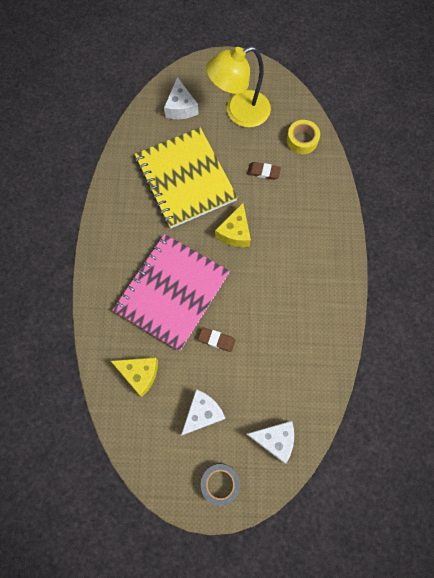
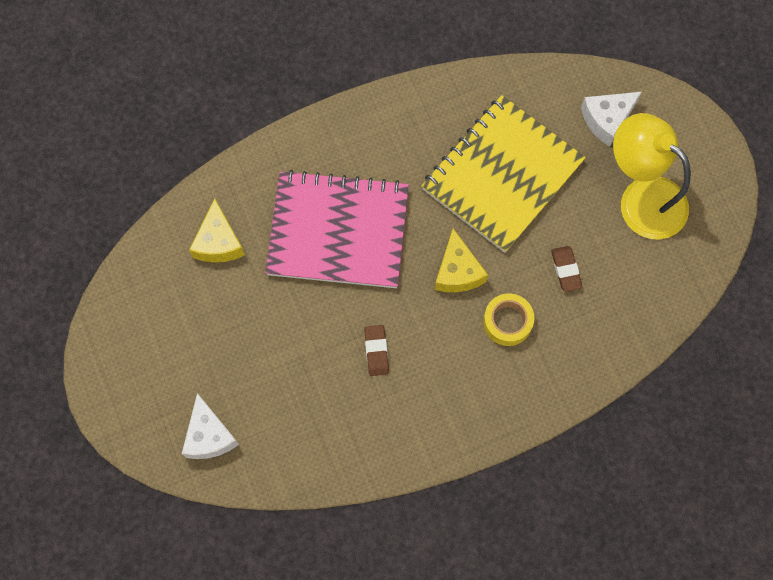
camera: 65 degrees right, 0 degrees up
white cheese [181,389,226,435] -> none
brown eraser [198,327,236,352] -> brown eraser moved to [364,325,389,376]
grey tape [201,463,240,506] -> none
yellow cheese [215,203,251,247] -> yellow cheese turned 90 degrees counterclockwise [435,229,488,292]
yellow tape [287,120,320,154] -> yellow tape moved to [483,293,534,346]

